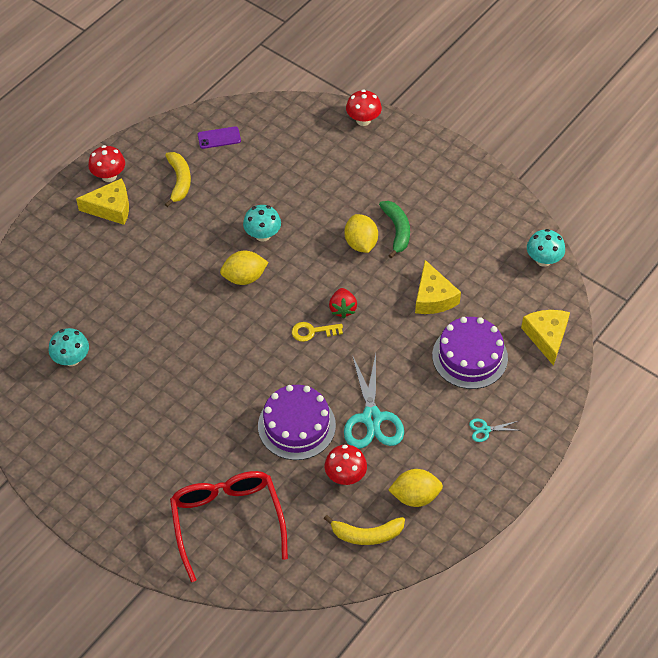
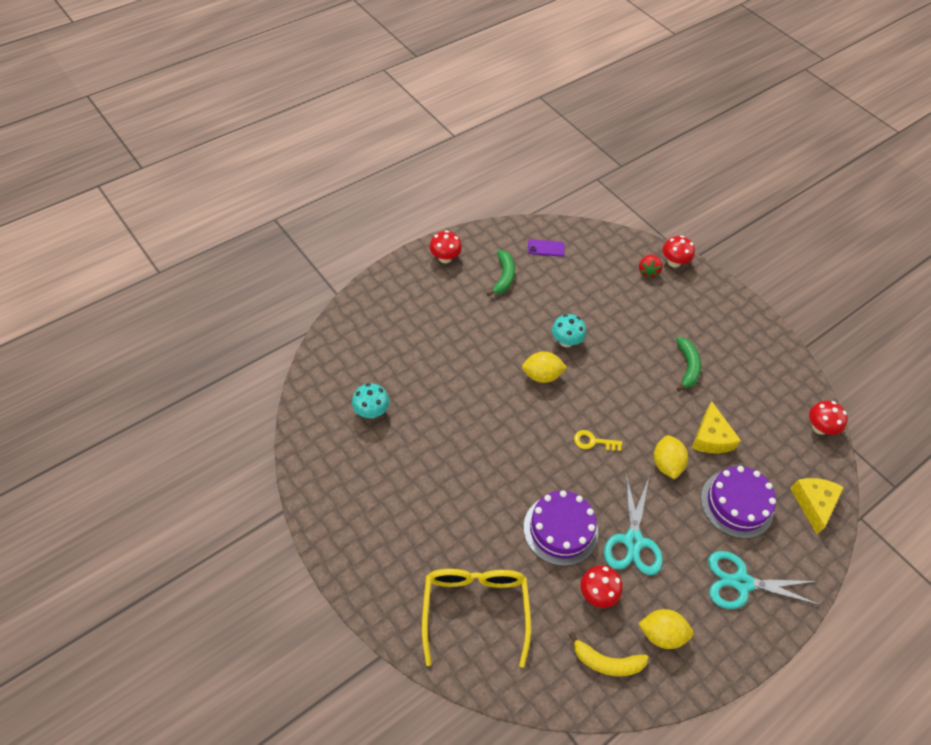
camera: 10 degrees right, 0 degrees up
yellow cheese [76,178,129,225] -> none
yellow banana [165,152,191,207] -> green banana [487,250,515,297]
red glasses [170,471,288,582] -> yellow glasses [422,569,531,668]
red strawberry [329,288,357,318] -> red strawberry moved to [639,254,663,278]
yellow lemon [344,214,378,253] -> yellow lemon moved to [654,435,688,479]
turquoise scissors [469,419,518,442] -> turquoise scissors [708,551,820,609], size x2.25
turquoise mushroom [527,229,565,267] -> red mushroom [809,401,848,435]

